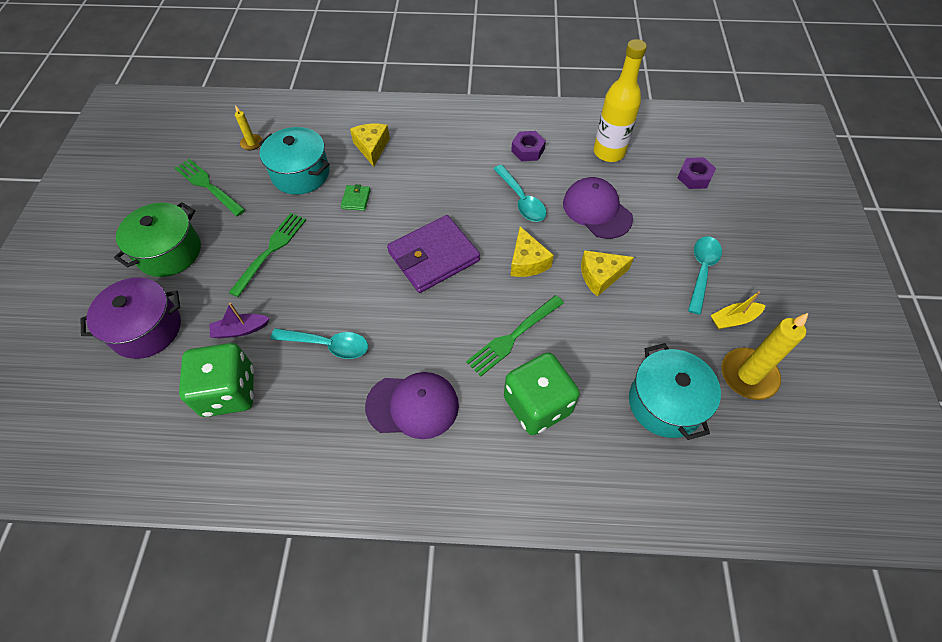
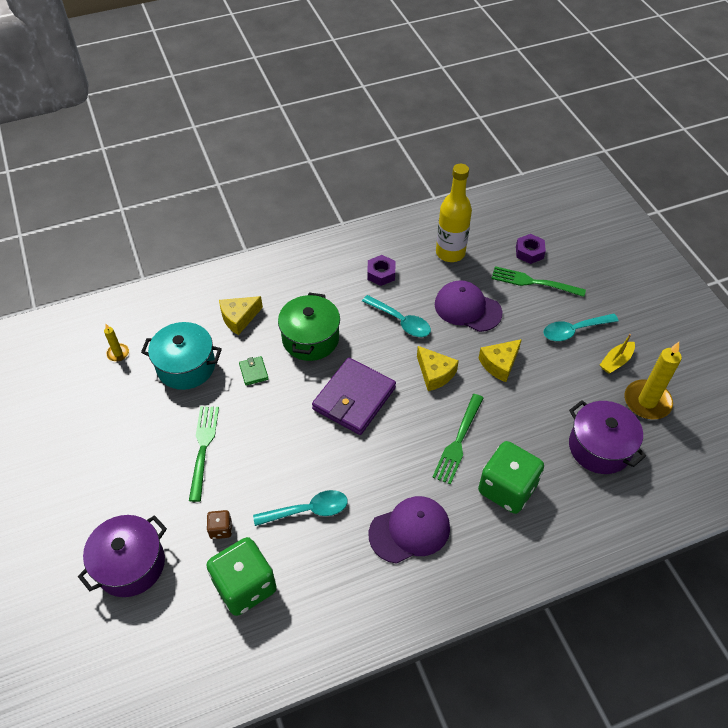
camera: 25 degrees left, 5 degrees down
green pot [114,202,201,277] -> green pot moved to [278,292,340,361]
green fork [175,159,245,216] -> green fork moved to [491,266,586,297]
purple boat [210,303,270,339] -> brown dice [207,510,232,539]
yellow cheese [350,123,390,167] -> yellow cheese turned 90 degrees counterclockwise [219,296,263,335]
turquoise pot [629,343,721,440] -> purple pot [569,400,646,474]
turquoise spoon [688,236,722,315] -> turquoise spoon turned 105 degrees counterclockwise [543,314,619,341]

